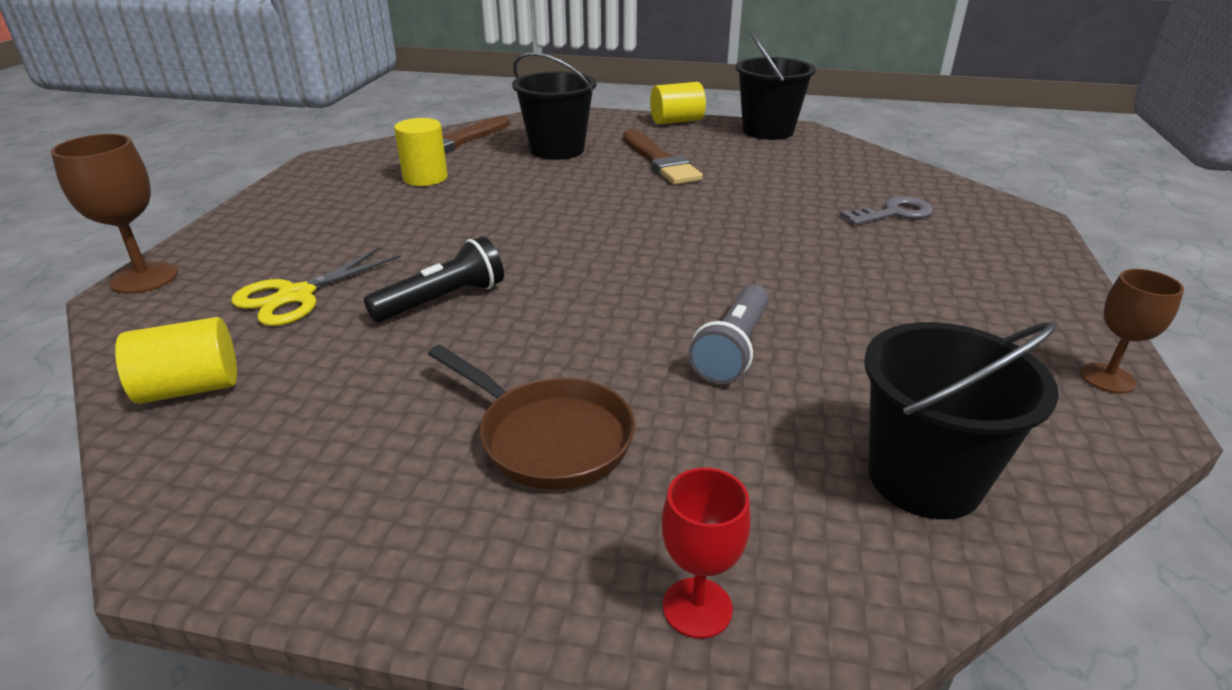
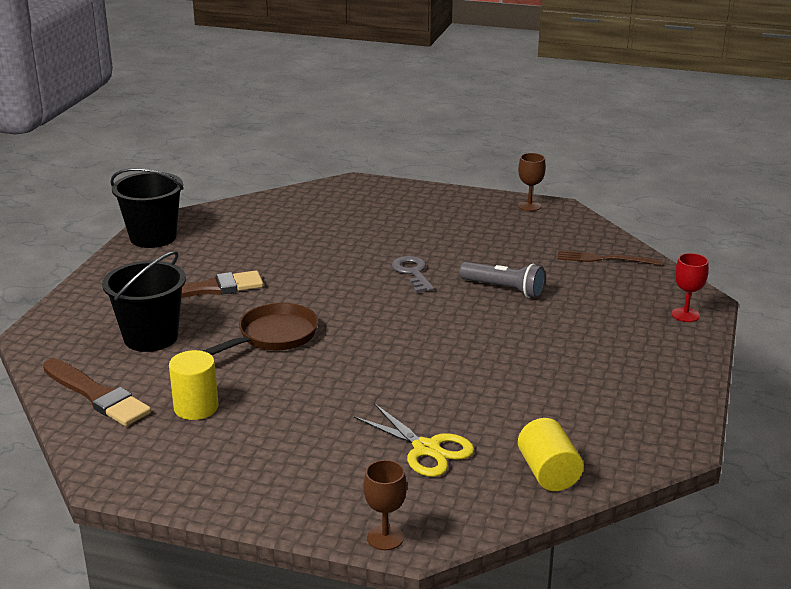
camera: 85 degrees left, 5 degrees down
brown goblet [50,134,178,294] -> brown goblet [363,460,407,550], size x0.66
black flashlight [364,236,504,322] -> none
brown pan [428,345,635,490] -> brown pan moved to [203,303,318,355]
yellow cylinder [650,82,706,125] -> none
grey key [840,196,933,225] -> grey key moved to [392,256,434,293]
black bucket [864,322,1059,519] -> brown fork [557,250,662,265]

